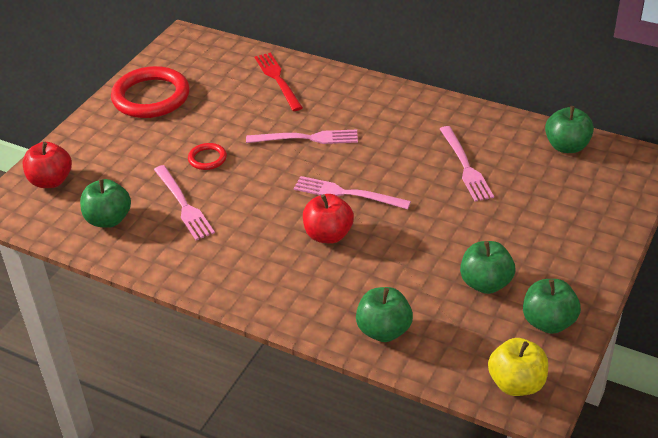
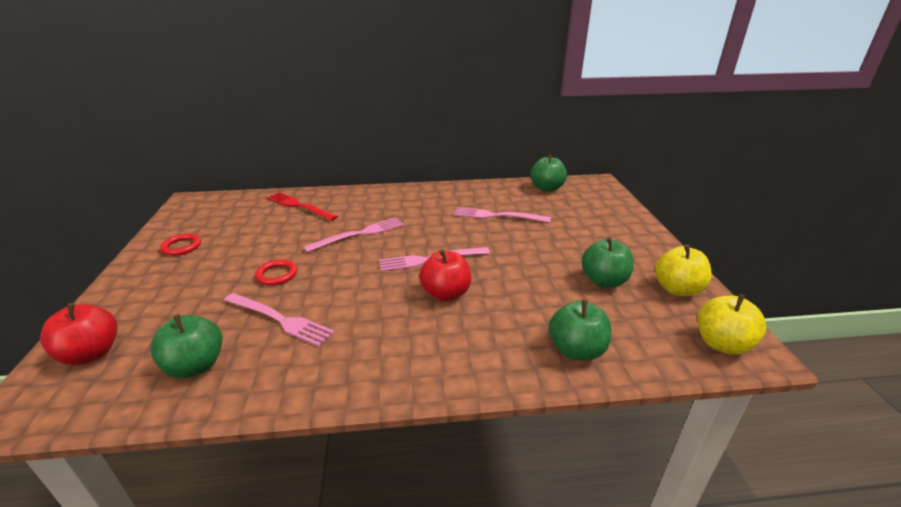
camera: 35 degrees left, 10 degrees down
red ring [111,66,190,118] -> red ring [160,234,201,256], size x0.46
pink fork [440,126,494,202] -> pink fork turned 150 degrees clockwise [454,207,551,223]
green apple [523,279,581,334] -> yellow apple [655,244,712,296]

